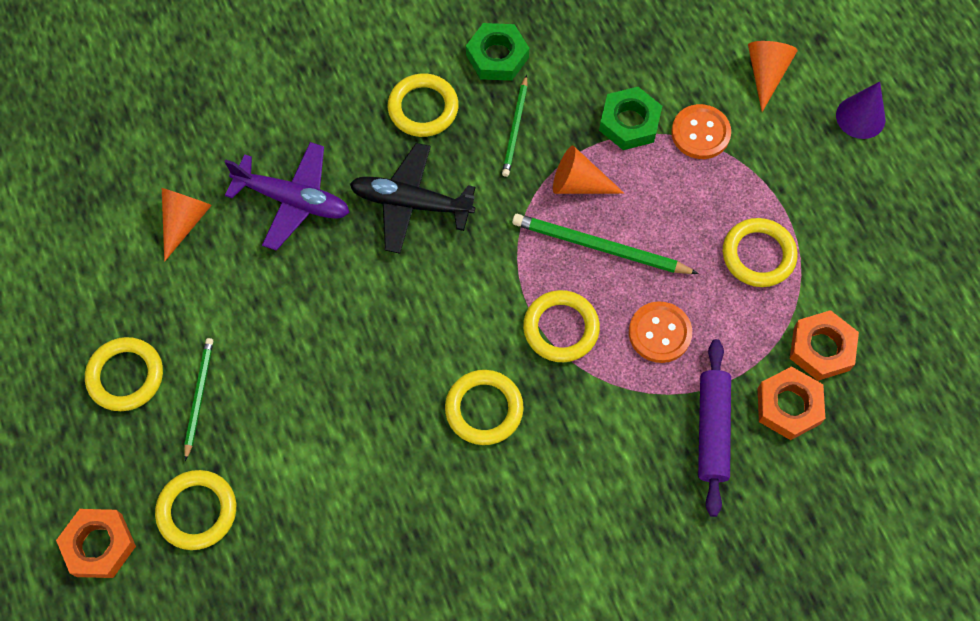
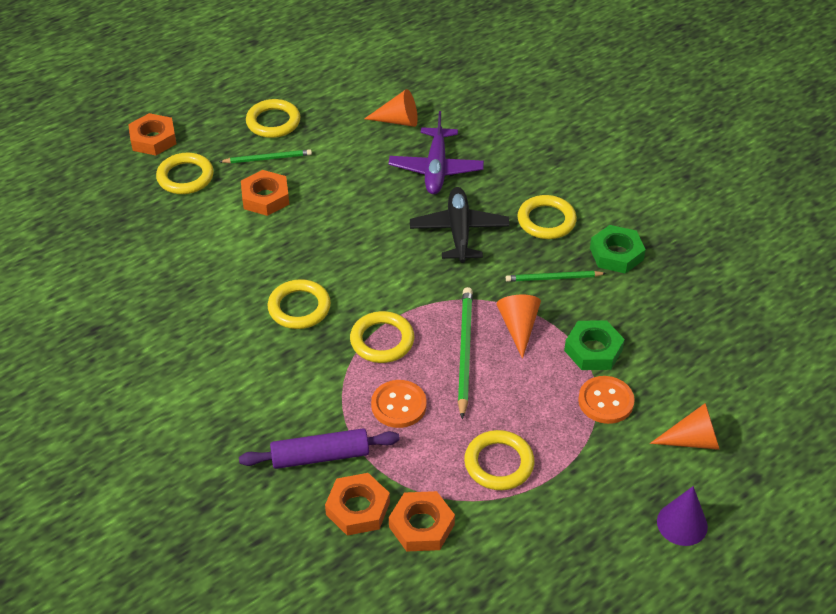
camera: 75 degrees right, 20 degrees down
none -> orange nut [241,170,289,216]

